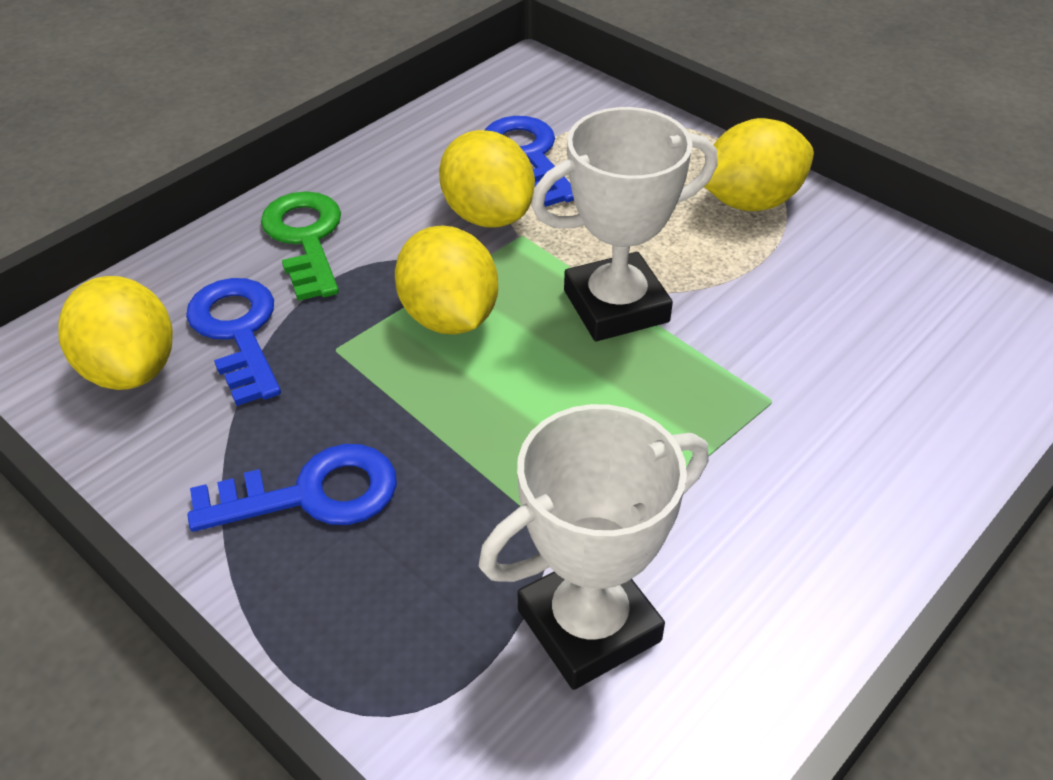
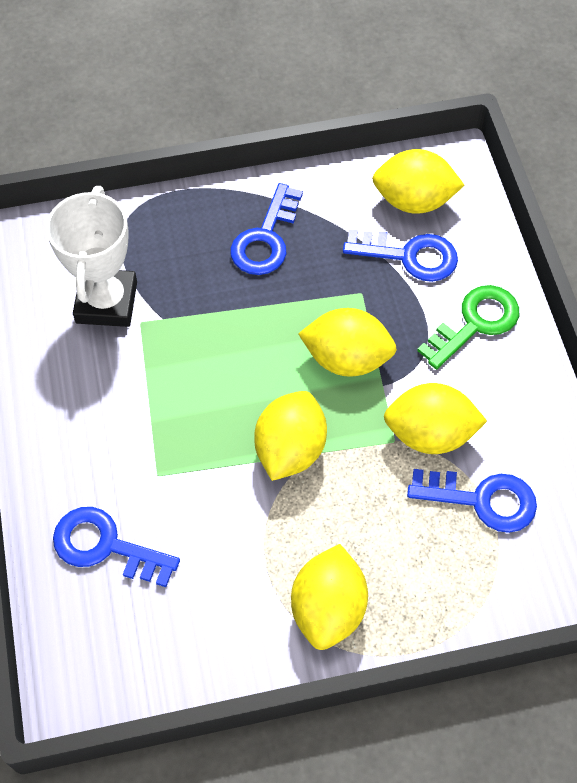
camera: 125 degrees right, 15 degrees up
green key [261,191,341,301] -> green key turned 60 degrees counterclockwise [417,285,519,369]
white trophy [531,107,718,341] -> yellow lemon [254,391,327,481]
none -> blue key [53,507,180,587]

